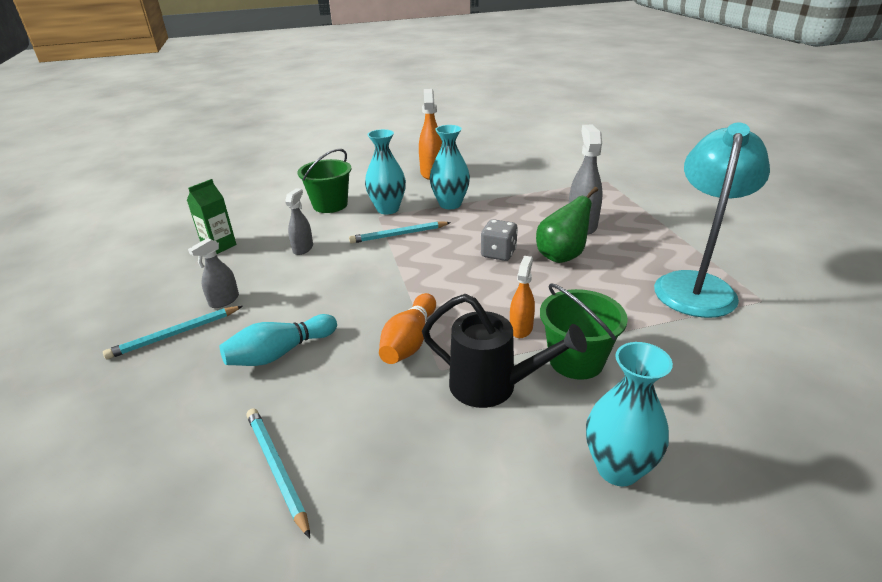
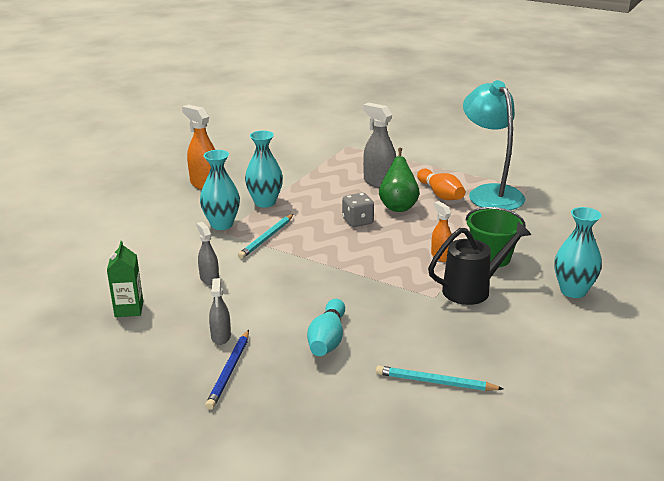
camera: 45 degrees left, 5 degrees down
turquoise pencil [103,306,243,359] -> blue pencil [205,330,249,410]
green bucket [298,149,352,213] -> none
orange bowling pin [379,293,436,364] -> orange bowling pin moved to [417,168,465,200]

